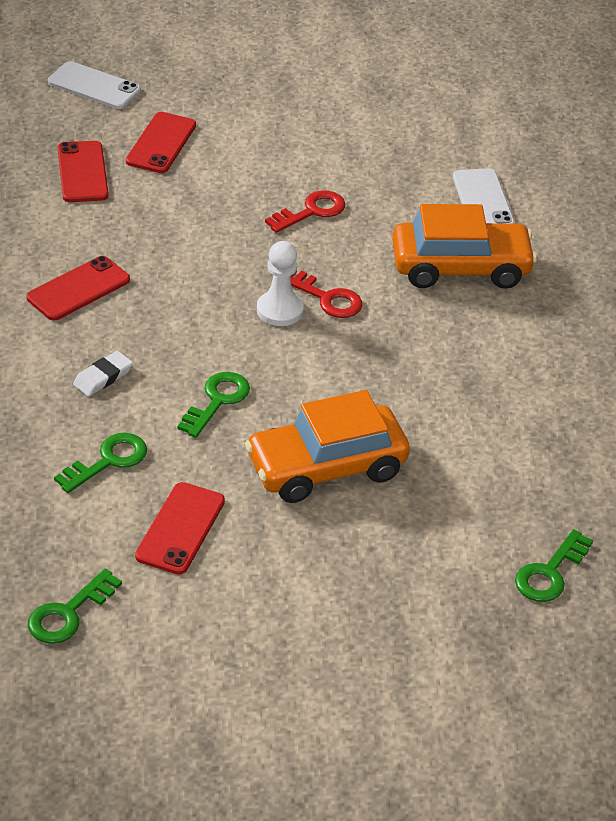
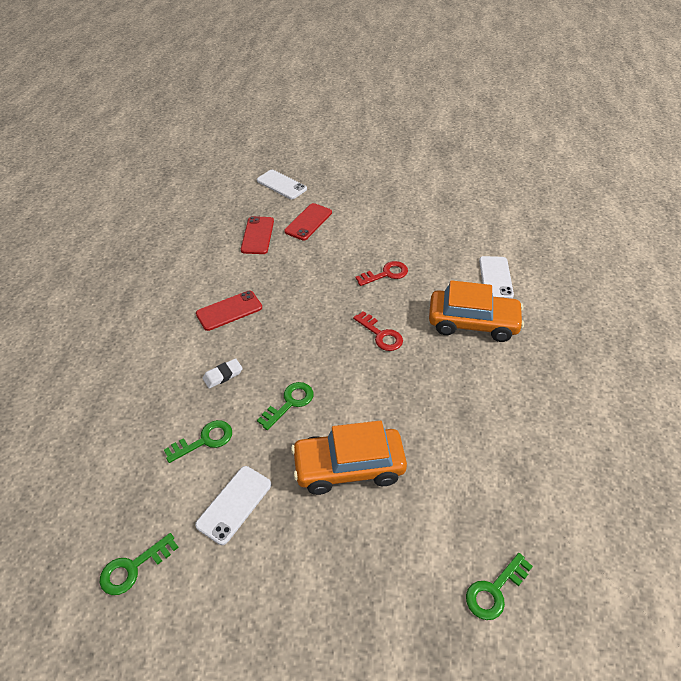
camera: 15 degrees right, 5 degrees up
red phone [135,482,225,575] -> white phone [195,466,271,545]
white pawn [257,241,304,326] -> none

